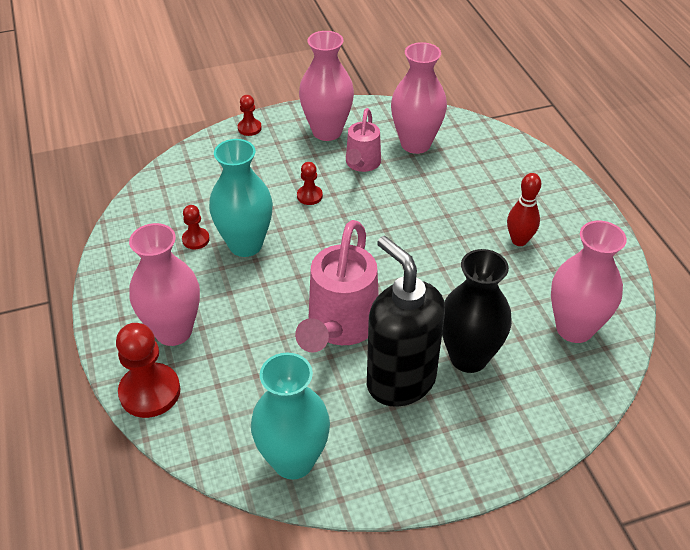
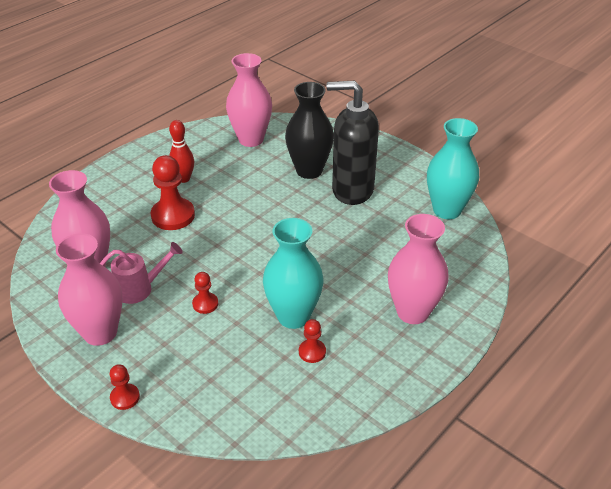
camera: 120 degrees left, 5 degrees down
red pawn [116,323,180,418] -> red pawn moved to [151,155,195,230]
pink watering can [295,220,379,353] -> none
black soap dispenser [367,236,445,407] -> black soap dispenser turned 75 degrees clockwise [326,81,379,205]

